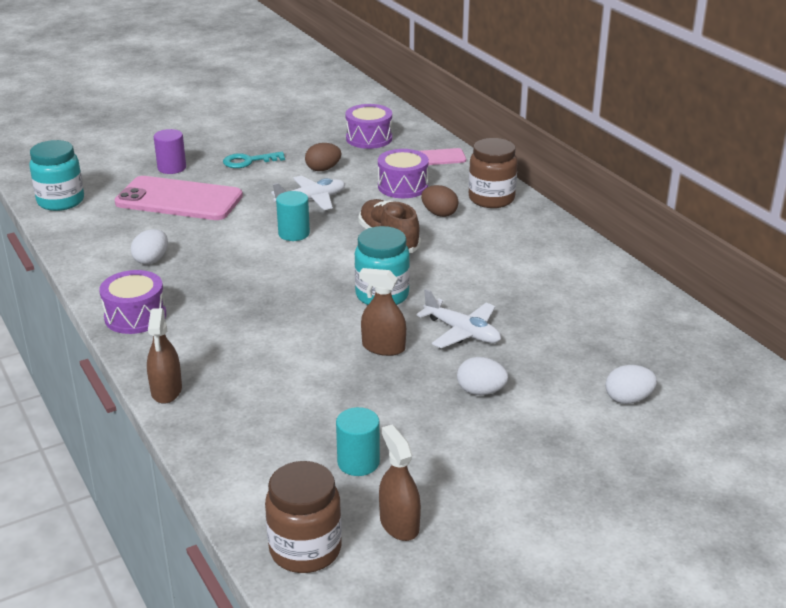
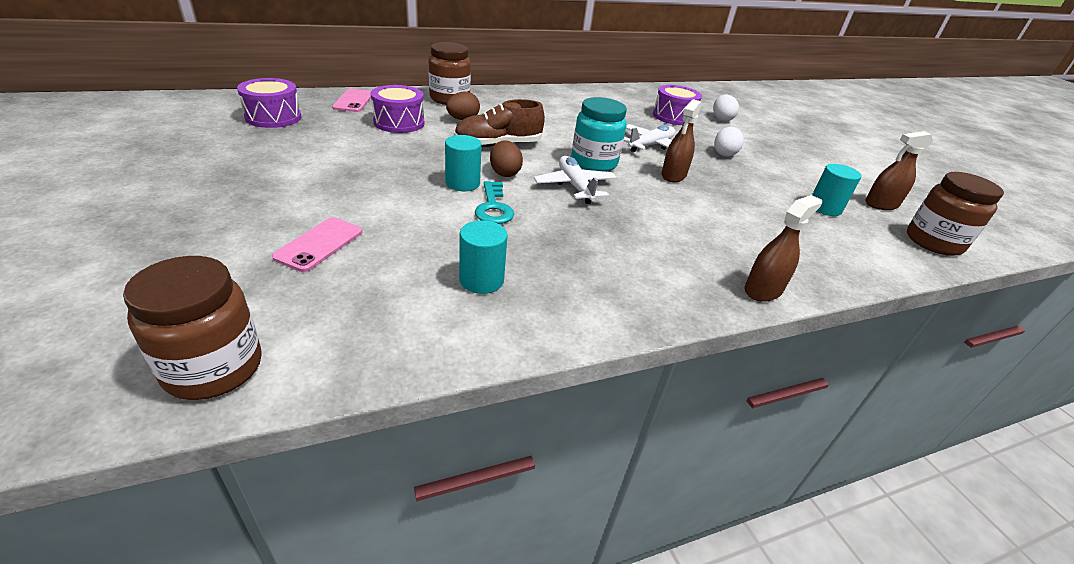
camera: 85 degrees left, 5 degrees up
turquoise jar [29,140,84,211] -> brown jar [123,256,262,400]
purple drum [99,270,166,334] -> purple drum moved to [653,85,702,125]
pink phone [114,176,243,220] -> pink phone [272,217,362,272], size x0.50
white egg [131,229,168,265] -> turquoise cylinder [459,220,508,294]
brown spray bottle [147,308,182,404] -> brown spray bottle turned 45 degrees counterclockwise [745,195,822,302]
purple cylinder [154,129,186,174] -> none
turquoise key [223,152,285,168] -> turquoise key moved to [475,181,514,224]
white plane [271,176,345,210] -> white plane moved to [534,156,617,204]
brown egg [305,143,341,171] -> brown egg moved to [490,140,523,177]

